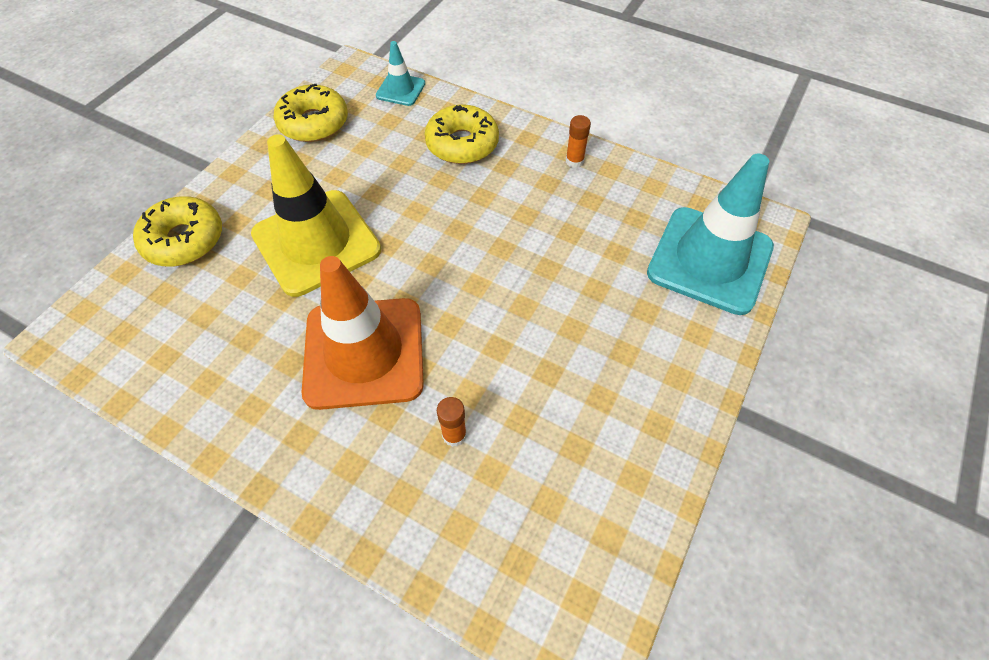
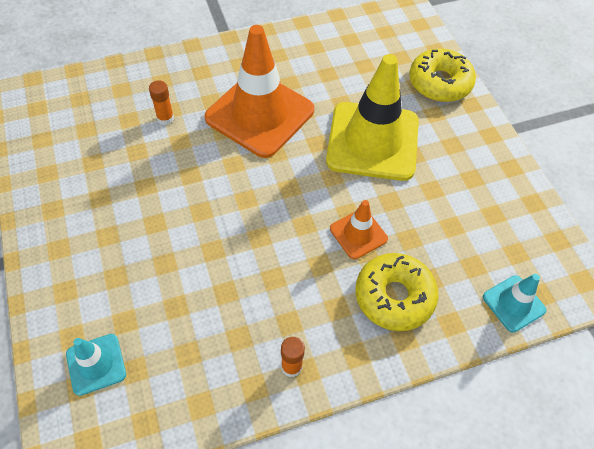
camera: 130 degrees right, 0 degrees up
yellow donut [274,84,348,142] -> none
turquoise traffic cone [647,153,774,315] -> turquoise traffic cone [66,334,126,396], size x0.47
none -> orange traffic cone [330,200,388,259]

